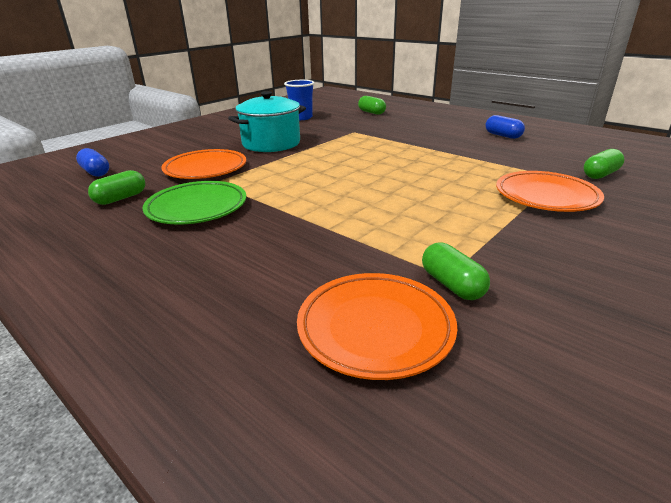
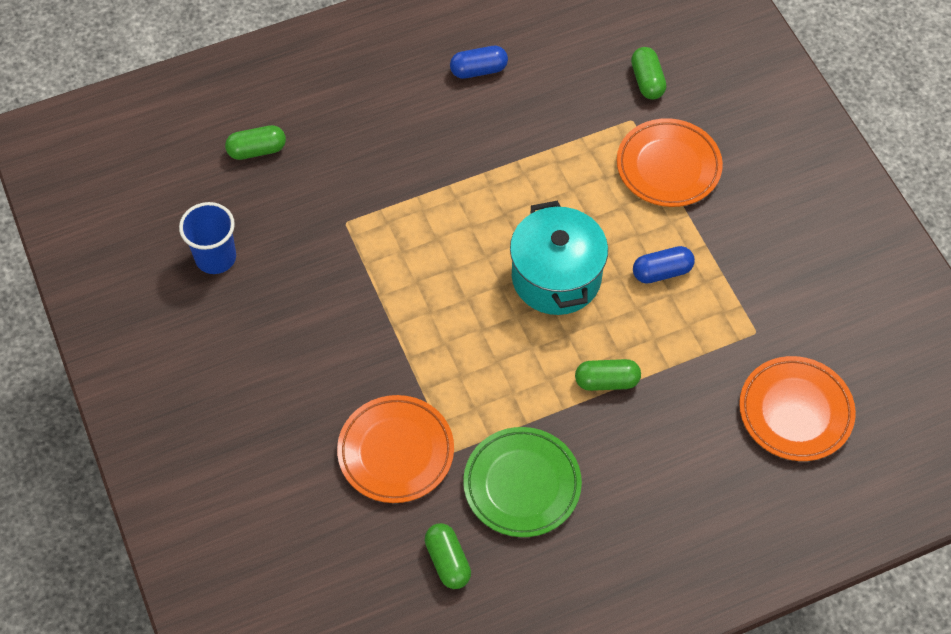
camera: 65 degrees left, 30 degrees up
blue capsule [76,148,109,177] -> blue capsule moved to [633,246,695,284]
turquoise pot [228,91,306,152] -> turquoise pot moved to [510,201,608,315]
green capsule [422,242,490,300] -> green capsule moved to [575,359,641,391]

